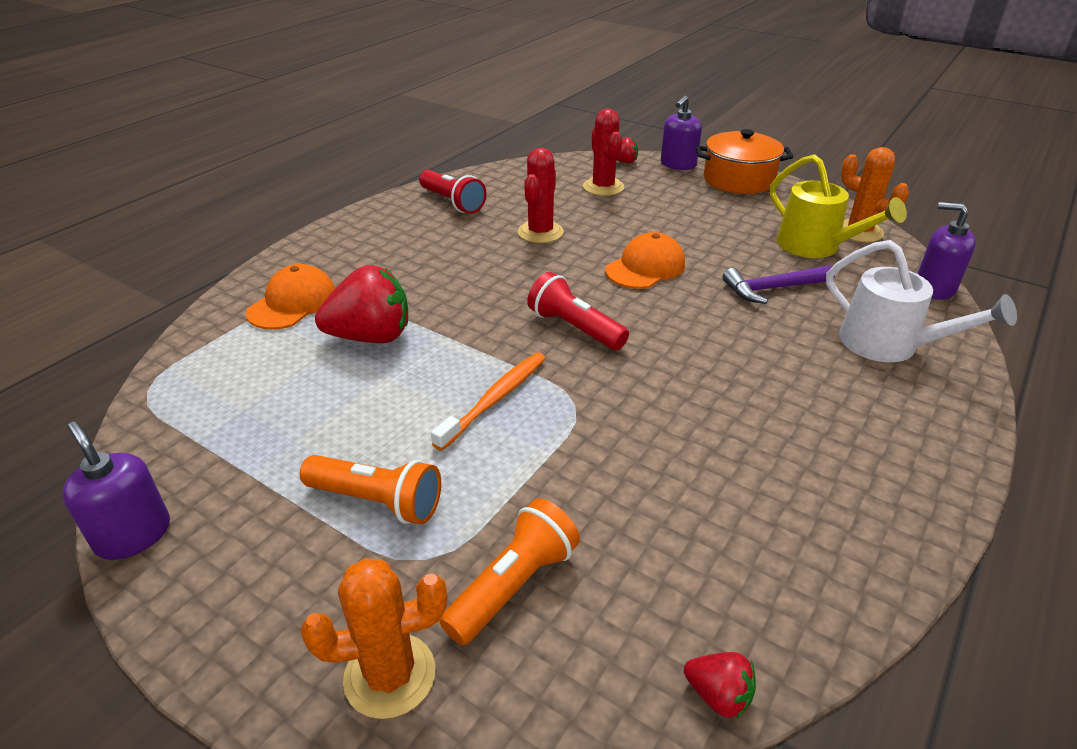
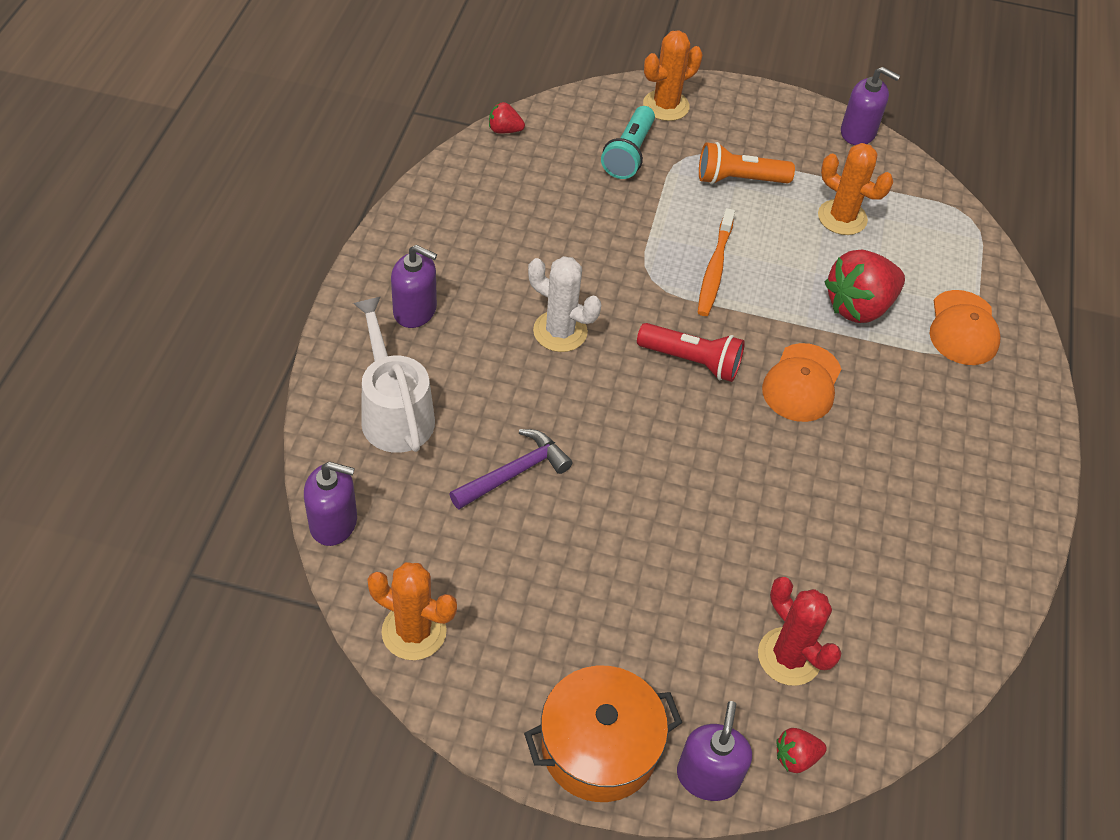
camera: 155 degrees right, 15 degrees up
red flashlight [419,170,487,214] -> none
orange flashlight [439,498,580,645] -> turquoise flashlight [601,106,655,179]
red cactus [518,148,564,243] -> none
orange cap [605,232,685,289] -> orange cap moved to [762,343,842,422]
yellow watering can [770,154,907,258] -> none
white watering can [826,240,1017,362] -> white watering can turned 45 degrees clockwise [353,297,435,453]
none -> purple soap dispenser [391,245,437,328]
none -> white cactus [528,256,601,352]
none -> orange cactus [818,143,893,235]

